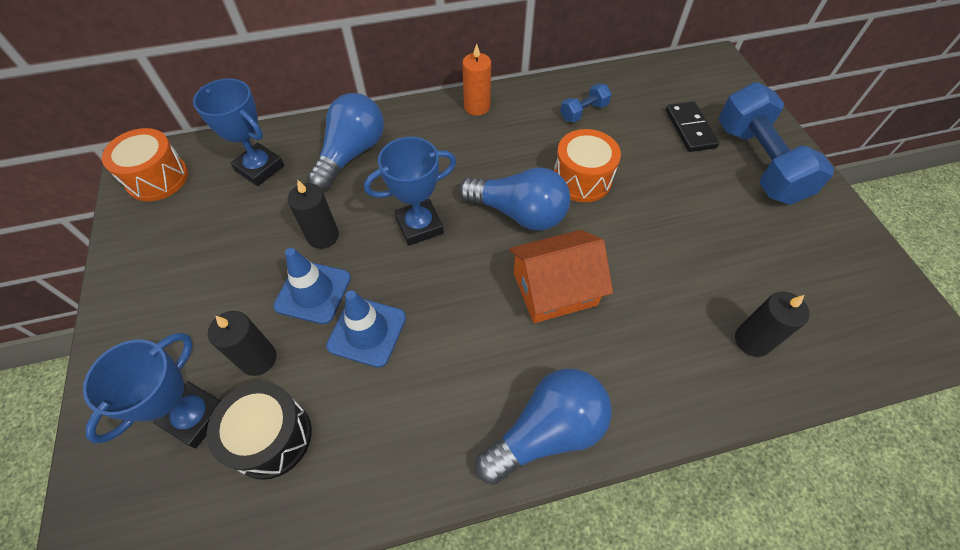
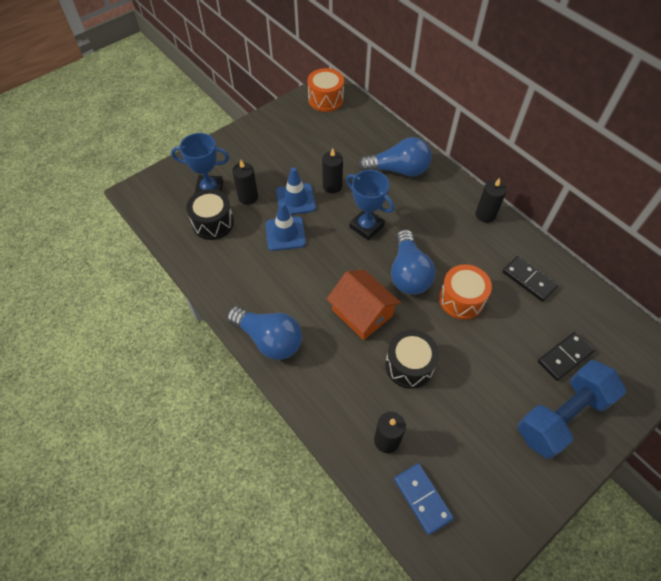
camera: 65 degrees right, 0 degrees up
blue trophy [193,78,284,186] -> none
orange candle [462,44,491,116] -> black candle [476,178,507,223]
blue dumbbell [560,84,612,122] -> black domino [503,256,558,302]
none -> black drum [385,330,439,389]
none -> blue domino [394,463,454,535]

